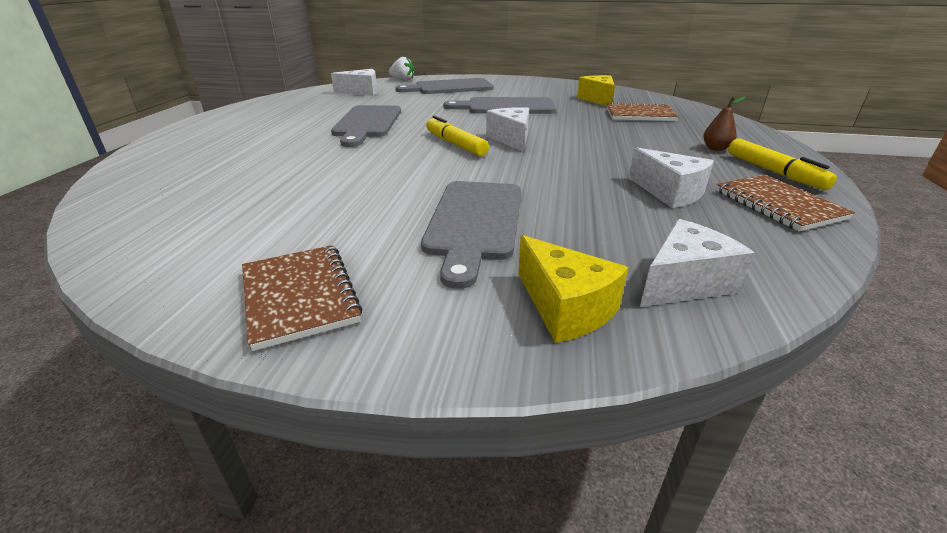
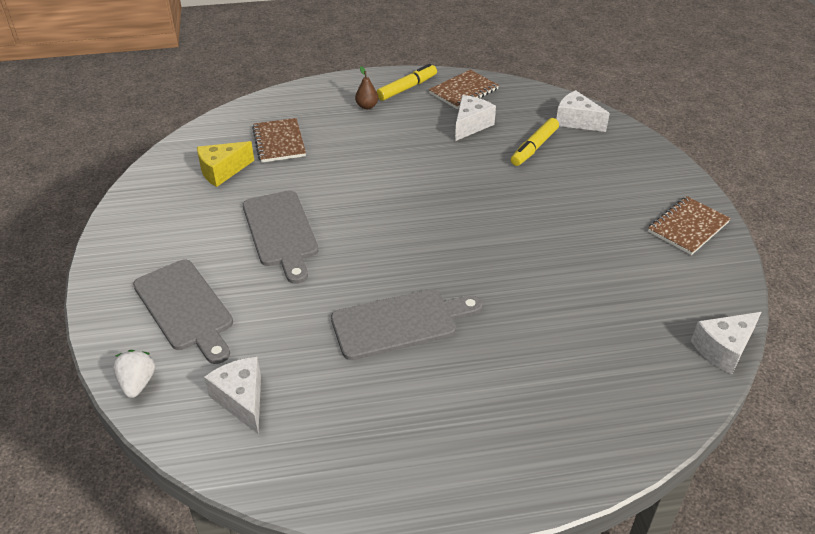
camera: 110 degrees left, 10 degrees up
grey cutting board [421,181,521,289] -> none
yellow marker [426,115,489,156] -> yellow marker moved to [511,118,559,166]
white cheese [486,107,529,152] -> white cheese moved to [691,312,761,375]
yellow cheese [518,235,628,343] -> none

